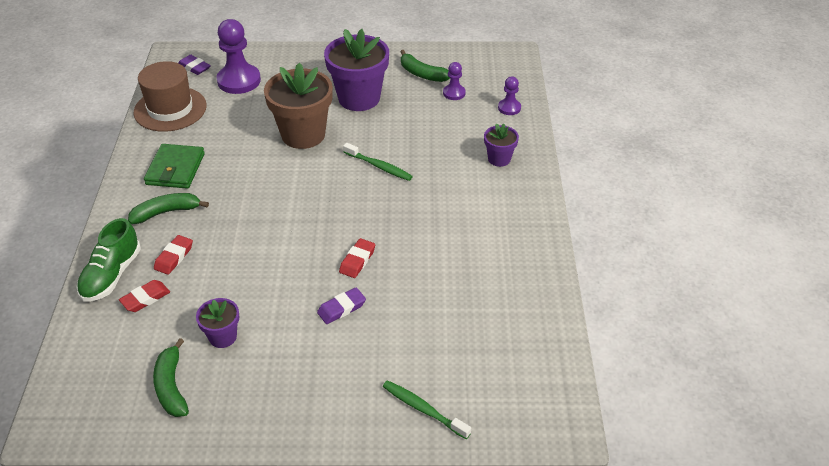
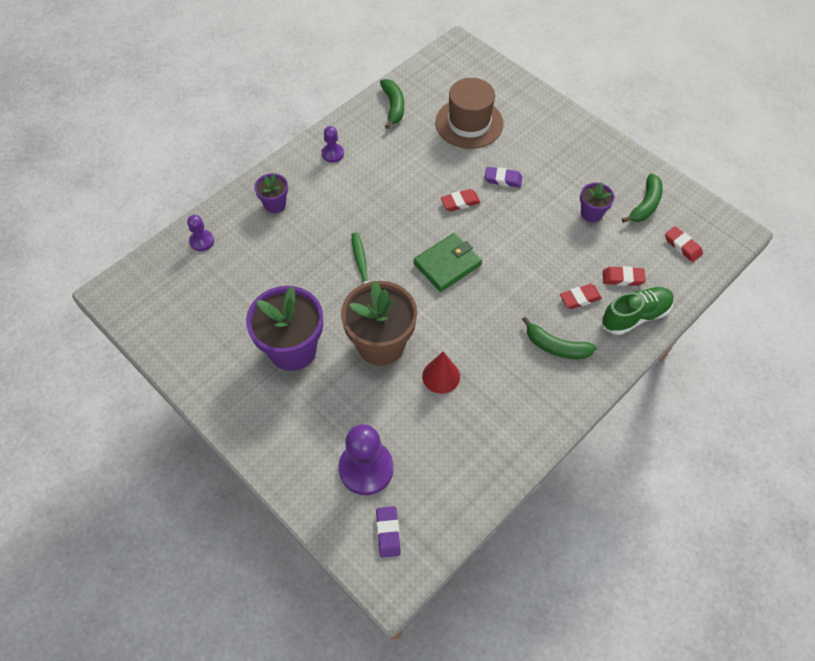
camera: 135 degrees left, 15 degrees up
brown hat [134,61,207,132] -> brown hat moved to [436,78,504,149]
green wallet [144,144,205,189] -> green wallet moved to [413,233,482,292]
green toothbrush [383,380,471,439] -> none
green banana [401,50,450,82] -> green banana moved to [380,79,404,129]
purple pawn [443,62,466,100] -> purple pawn moved to [322,126,344,163]
none -> red cone [422,352,460,394]
none -> red eraser [665,226,703,262]

